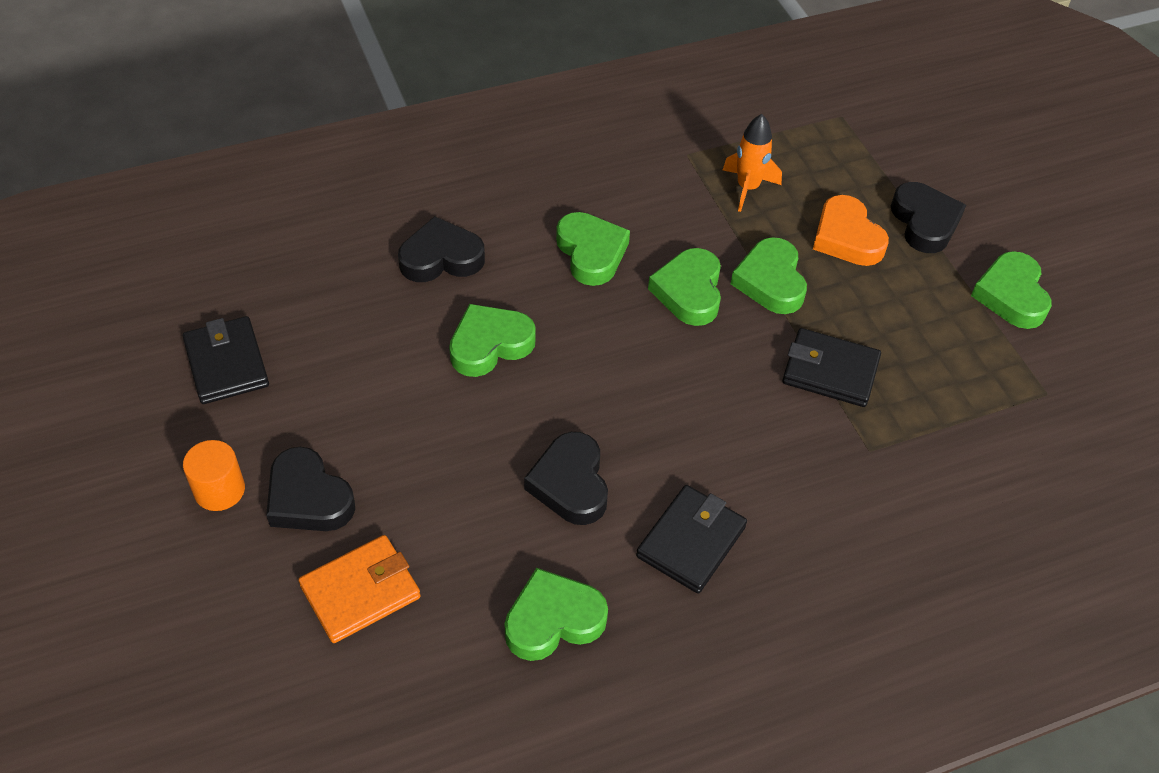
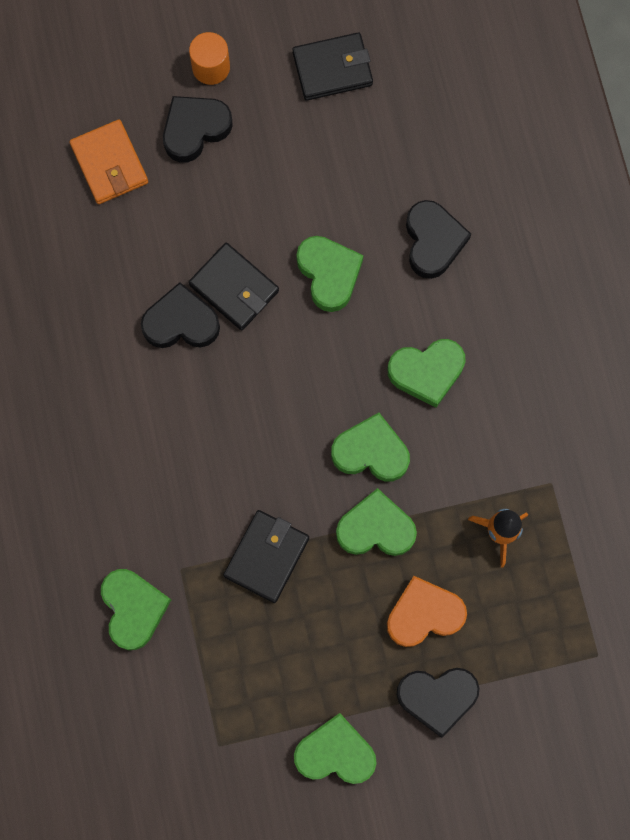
camera: 100 degrees right, 25 degrees up
green heart [505,568,608,661] -> green heart moved to [101,569,171,650]
black wallet [636,485,747,593] -> black wallet moved to [189,243,279,330]

